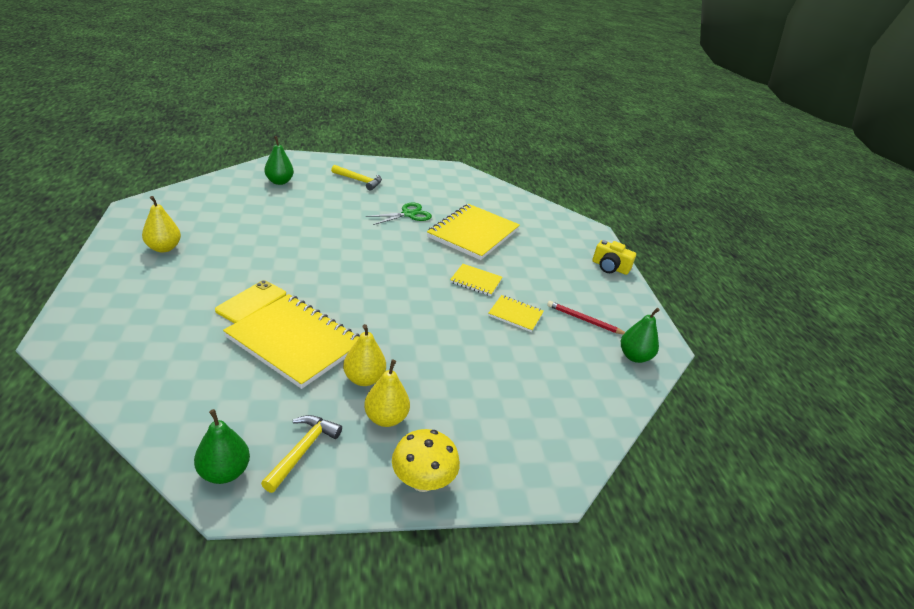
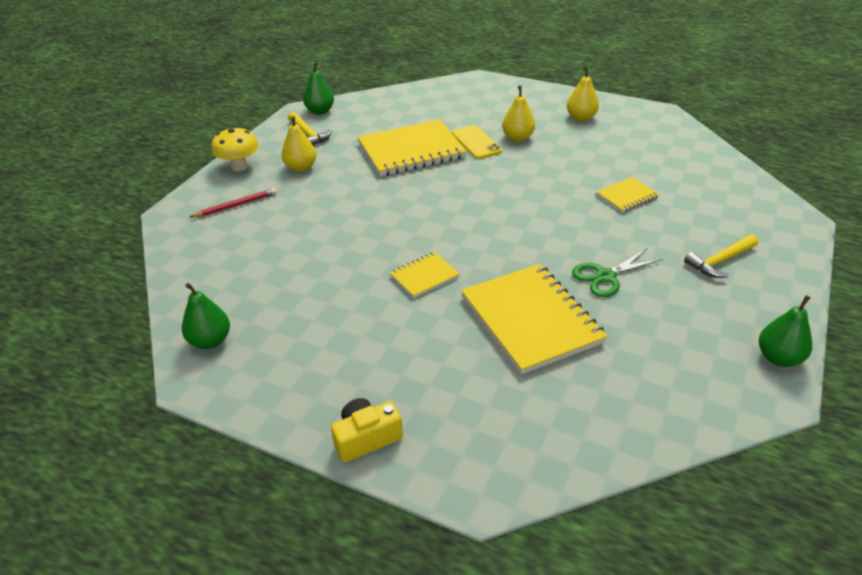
camera: 130 degrees right, 5 degrees up
green pear [264,136,294,185] -> green pear moved to [759,295,812,367]
yellow pear [343,324,386,386] -> yellow pear moved to [502,86,535,142]
green scissors [366,202,432,225] -> green scissors turned 60 degrees clockwise [572,249,662,297]
yellow notebook [488,295,544,332] -> yellow notebook moved to [596,177,659,213]
red pencil [547,301,625,334] -> red pencil moved to [190,188,277,217]

